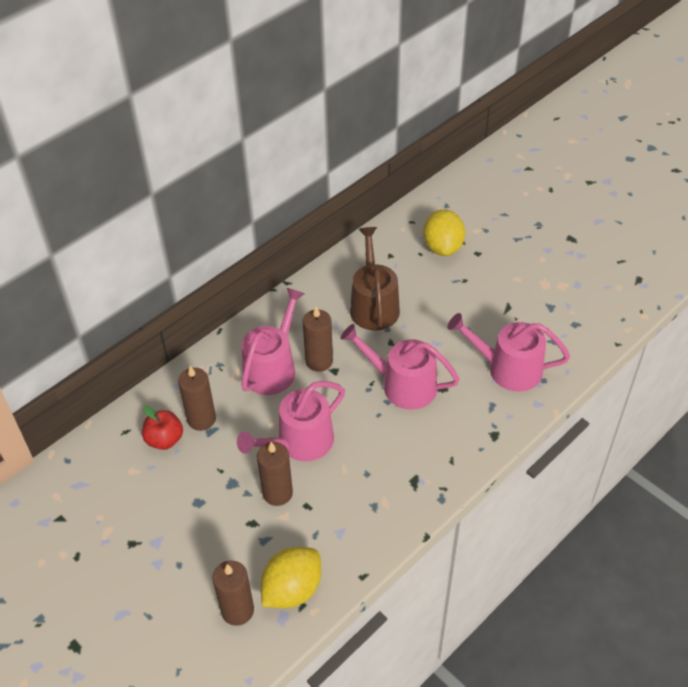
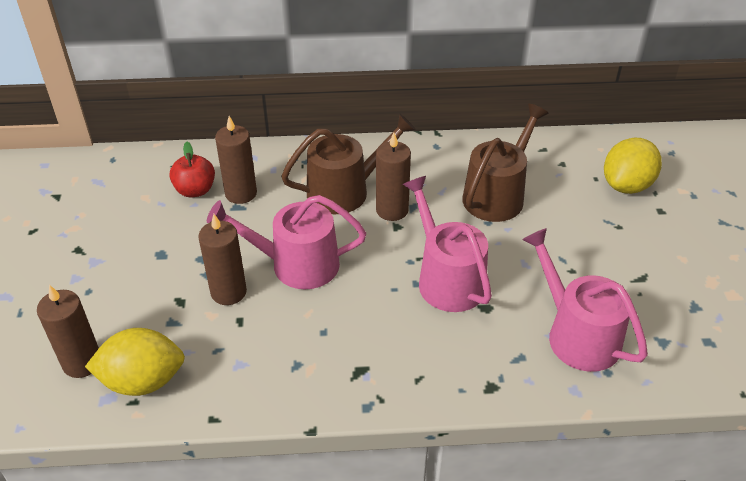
camera: 40 degrees right, 5 degrees down
pink watering can [241,288,305,395] -> brown watering can [281,114,416,214]

